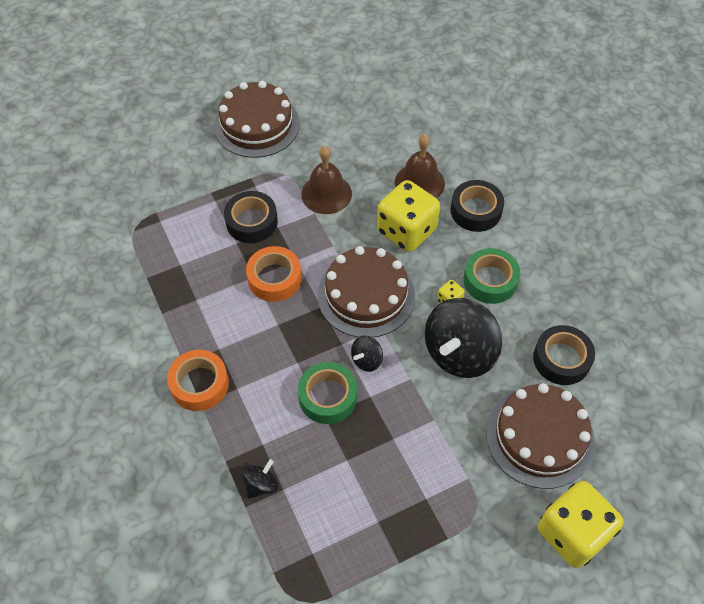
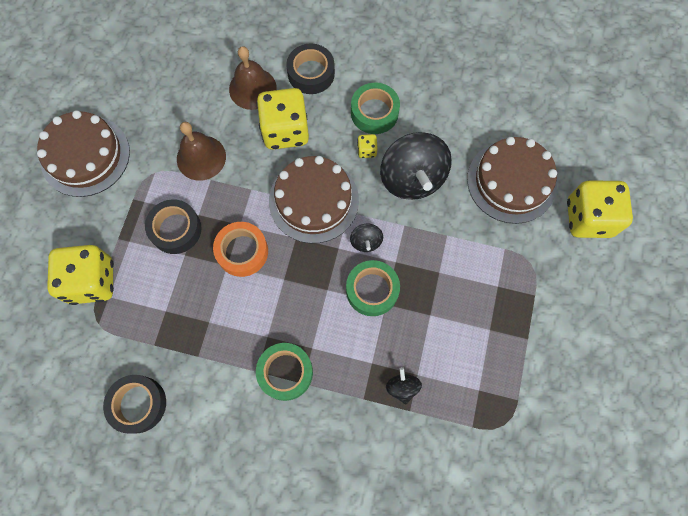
camera: 50 degrees left, 15 degrees up
orange tape [167,350,229,411] -> green tape [256,343,313,401]
black tape [533,325,595,385] -> black tape moved to [103,375,166,434]
none -> yellow dice [47,245,114,305]

